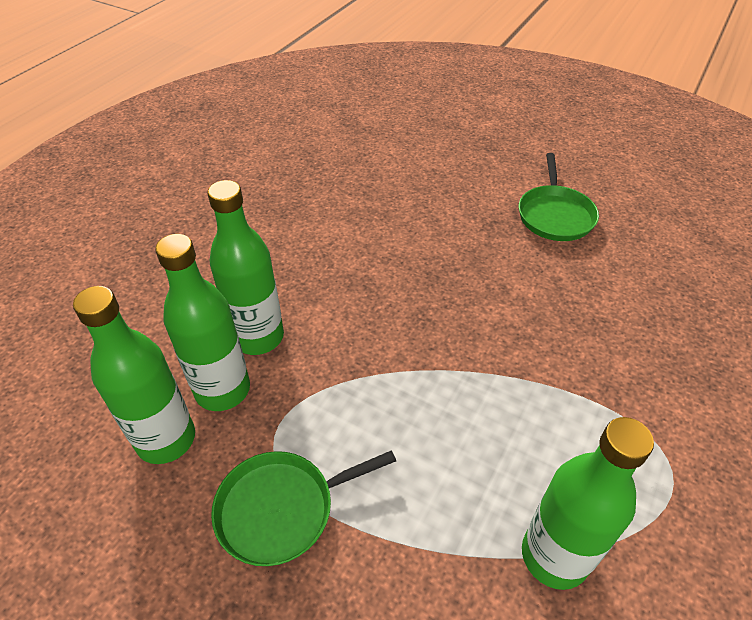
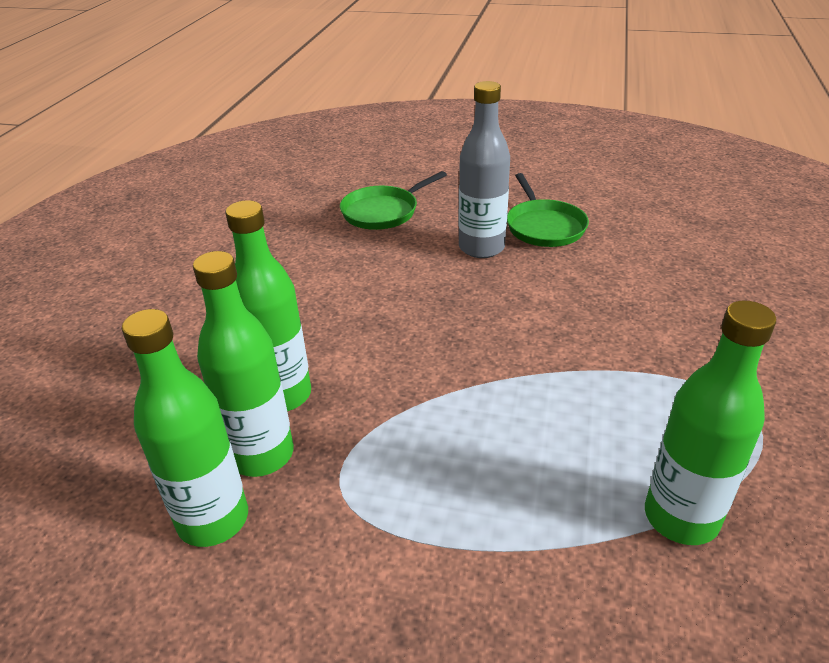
camera: 15 degrees left, 10 degrees down
green pan [211,450,396,566] -> green pan moved to [340,171,447,230]
none -> grey bottle [458,81,510,258]

